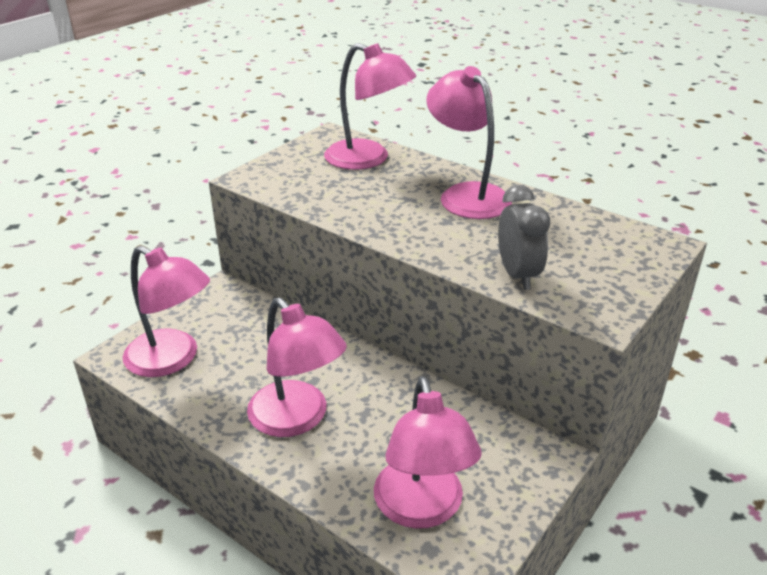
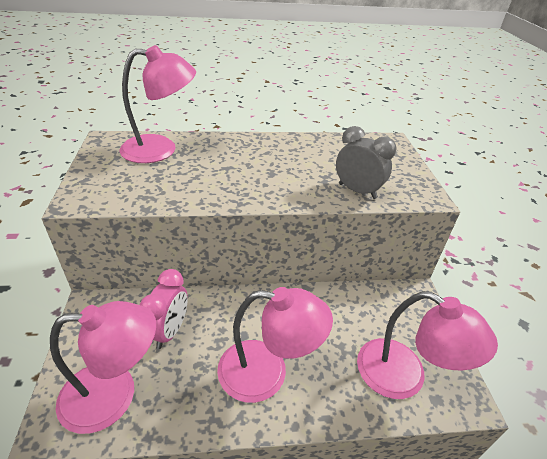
camera: 45 degrees left, 5 degrees up
pink lamp [426,66,512,219] -> none
none -> pink clock [140,269,188,349]

